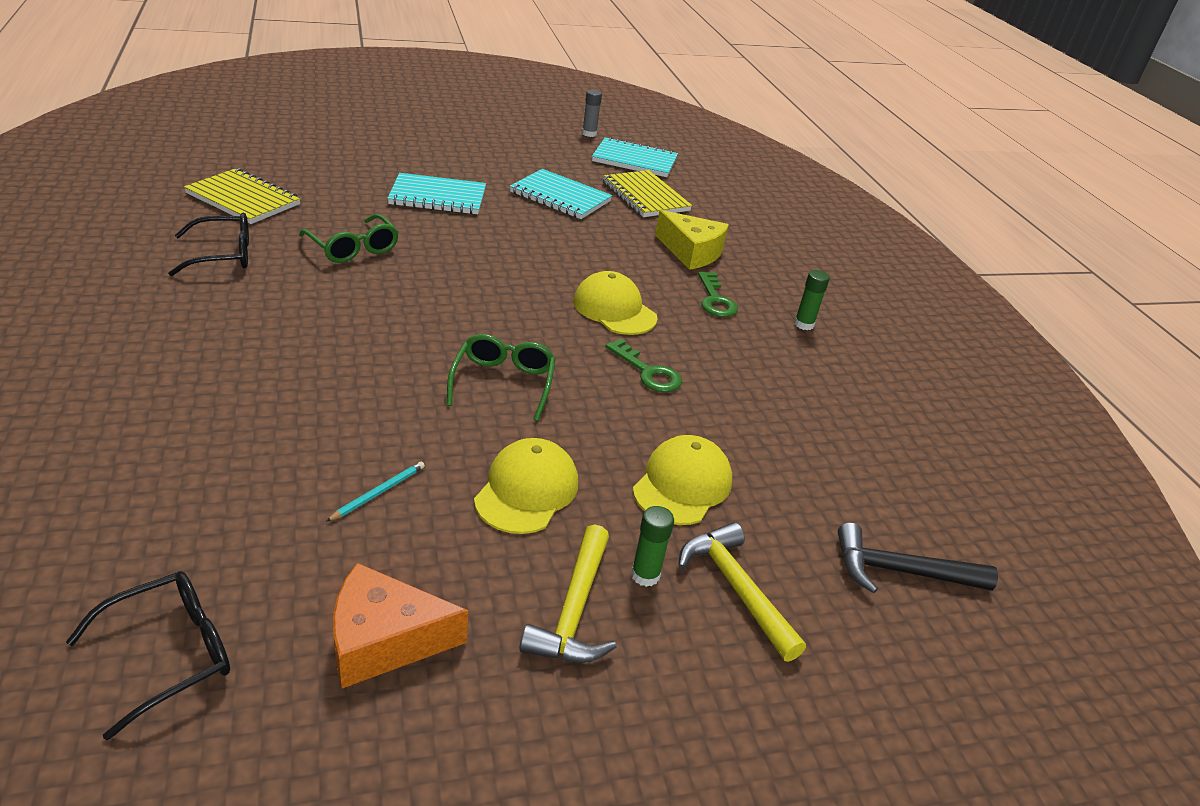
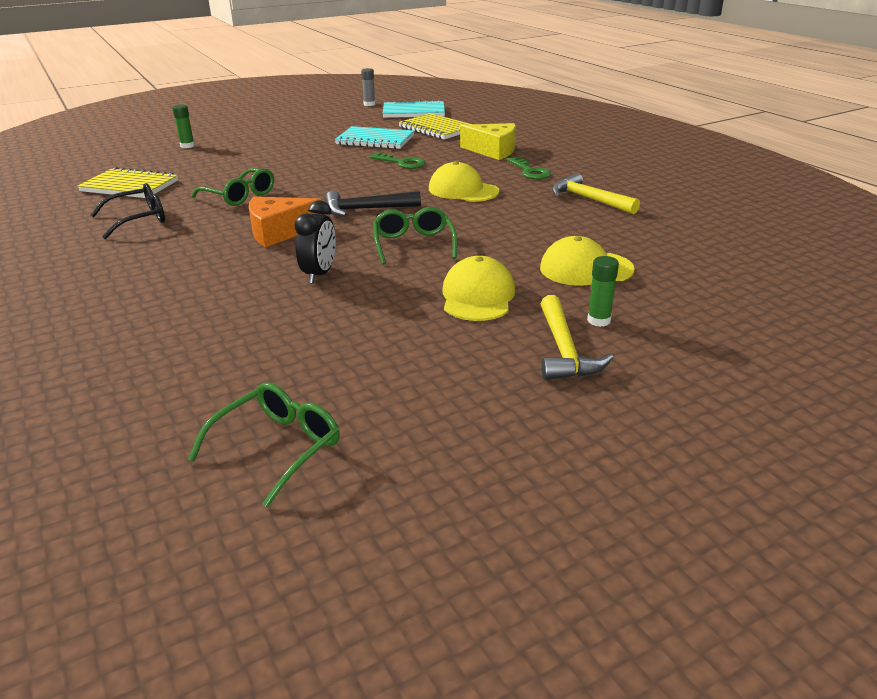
camera: 10 degrees left, 5 degrees down
black glasses [66,571,230,740] -> green glasses [188,382,340,507]
turquoise pencil [326,461,425,522] -> none
orange cheese [333,563,468,688] -> orange cheese moved to [249,197,323,247]
turquoise notebook [387,173,486,215] -> none
green key [605,339,682,392] -> green key moved to [369,152,425,169]
yellow cap [632,435,732,525] -> yellow cap turned 105 degrees counterclockwise [540,236,635,286]
yellow hammer [678,522,806,662] -> yellow hammer moved to [552,173,640,214]
green glue stick [794,270,830,330] -> green glue stick moved to [172,104,195,148]
black hammer [838,523,998,593] -> black hammer moved to [326,191,421,216]
none -> black clock [294,200,336,284]

